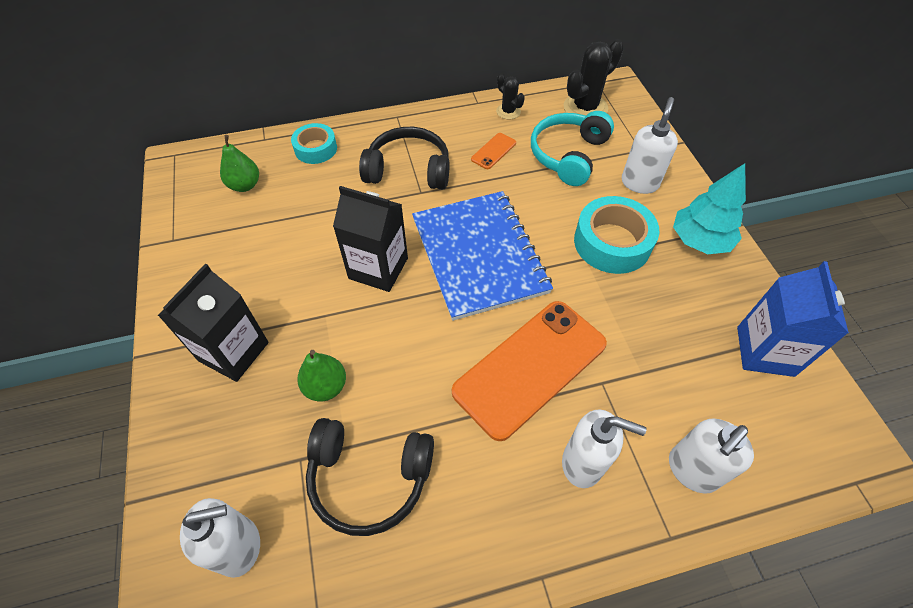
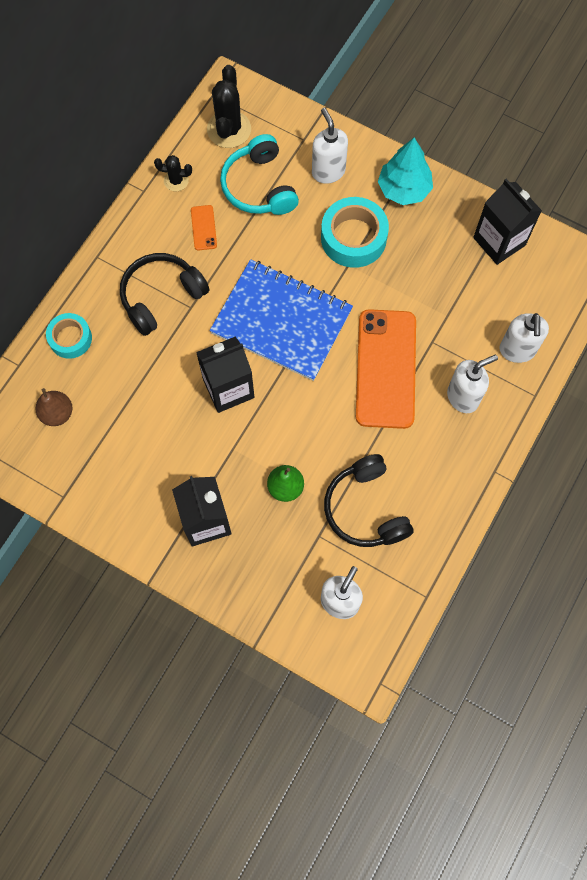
camera: 45 degrees left, 15 degrees up
green pear [220,135,259,192] -> brown pear [35,388,73,426]
black headphones [306,418,434,536] -> black headphones turned 105 degrees clockwise [324,454,414,547]
blue carton [737,261,849,377] -> black carton [473,179,542,265]

